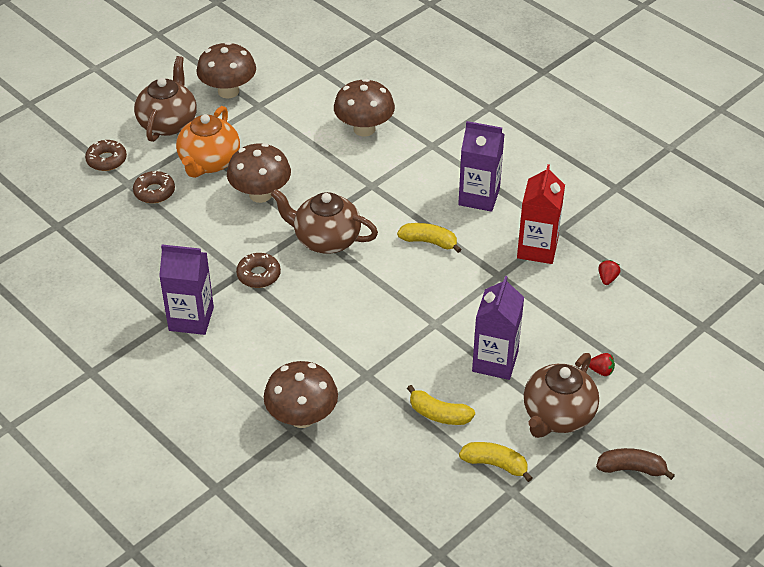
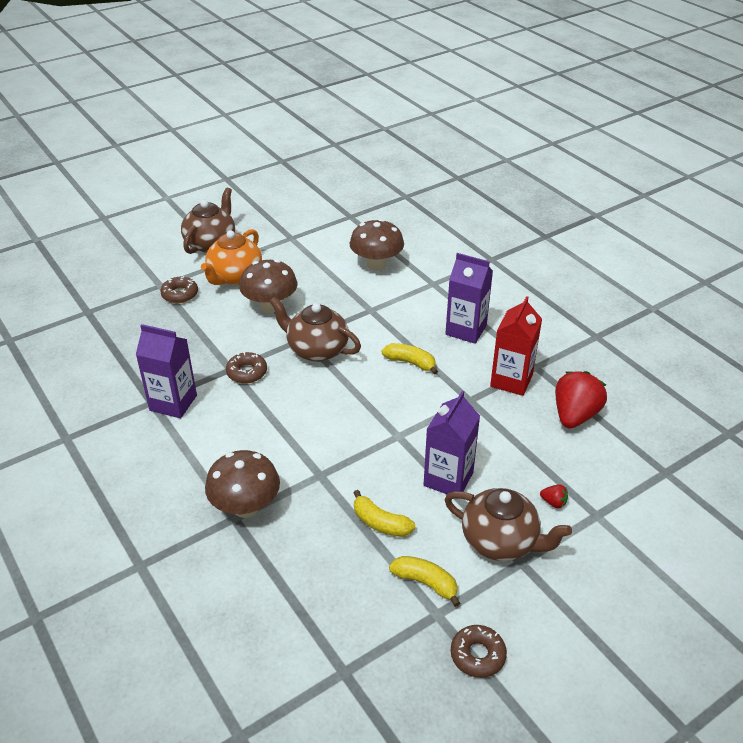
camera: 10 degrees right, 5 degrees down
brown donut [85,140,127,171] -> brown donut moved to [451,625,507,678]
brown mushroom [196,42,256,99] -> none
brown teapot [524,353,599,438] -> brown teapot turned 105 degrees counterclockwise [445,488,572,561]
brown banana [596,448,675,480] -> none
red strawberry [598,260,621,285] -> red strawberry [555,371,607,428], size x2.37

